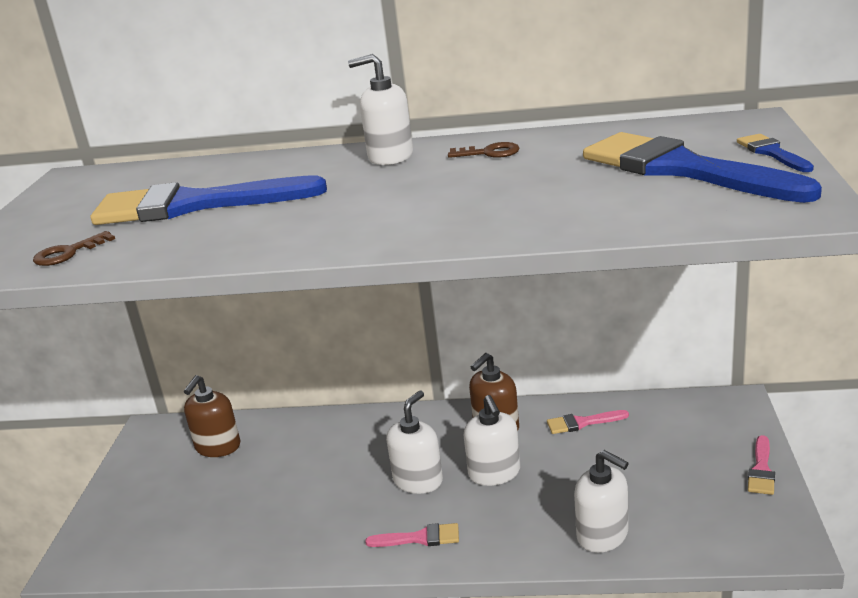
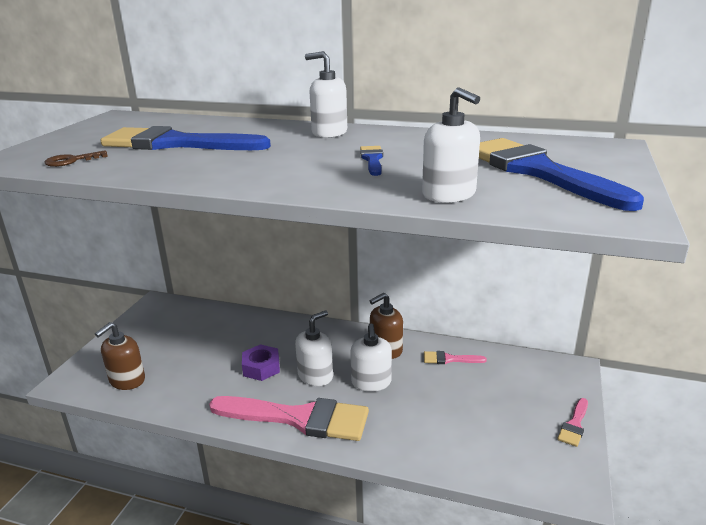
camera: 10 degrees right, 0 degrees up
brown soap dispenser [184,375,240,457] -> brown soap dispenser moved to [95,322,145,390]
pink brush [365,523,459,547] -> pink brush [209,396,369,441], size x2.31
brown key [448,142,519,158] -> none
white soap dispenser [574,450,629,553] -> white soap dispenser moved to [422,87,480,203]
blue brush [737,134,814,172] -> blue brush moved to [360,146,383,176]
none -> purple nut [242,344,280,381]

